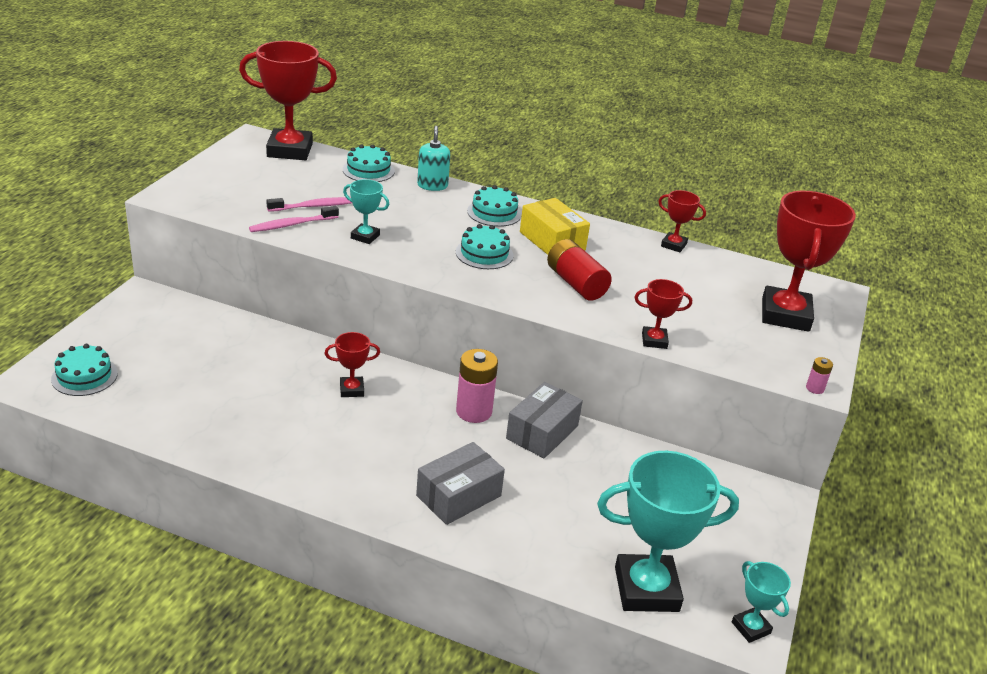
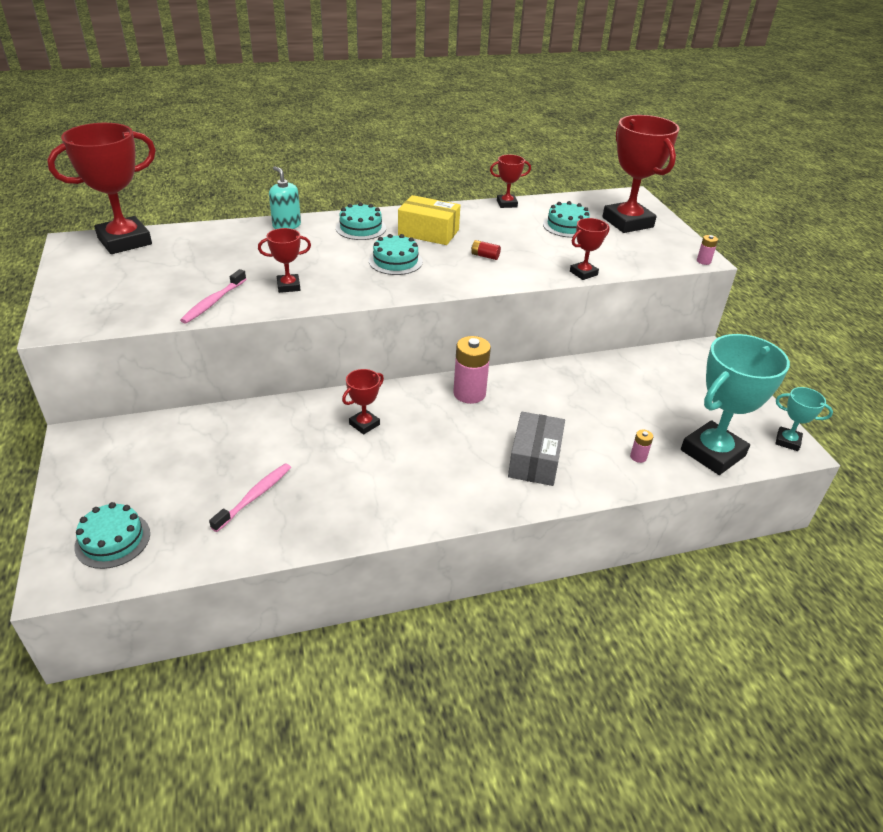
camera: 35 degrees left, 5 degrees up
pink toothbrush [266,197,352,212] -> pink toothbrush moved to [209,463,291,532]
turquoise cake [343,144,395,182] -> turquoise cake moved to [543,201,590,238]
turquoise trophy [343,179,389,244] -> red trophy [258,228,311,293]
grey box [506,382,583,458] -> none
red battery [547,239,612,301] -> red battery [471,240,501,260], size x0.47
none -> pink battery [630,430,653,463]

